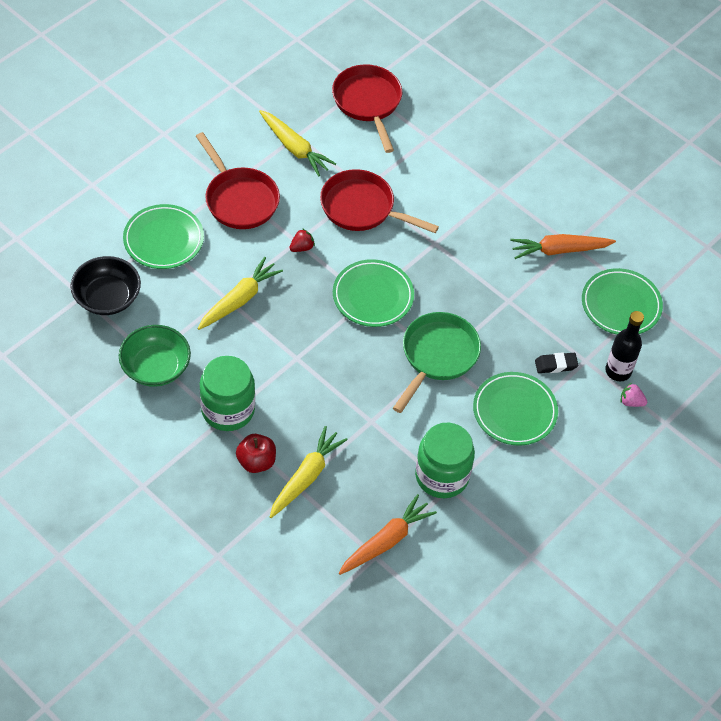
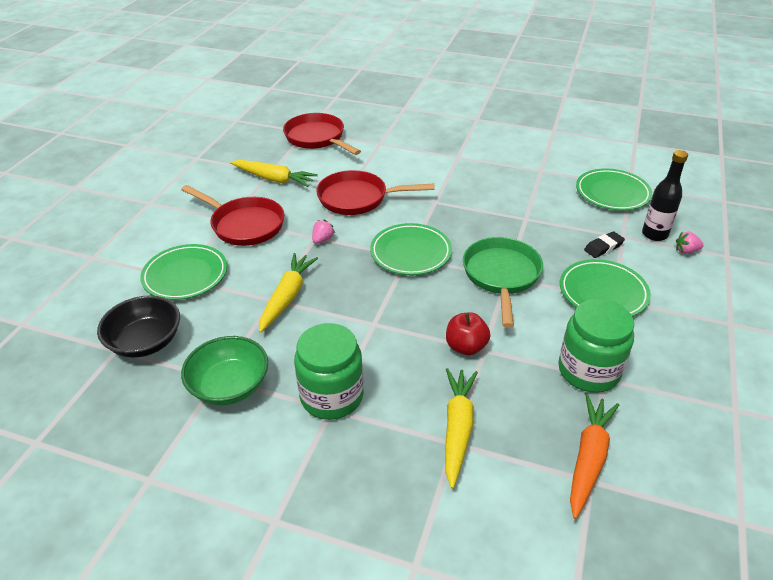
camera: 20 degrees left, 15 degrees down
red apple [236,434,276,473] -> red apple moved to [446,313,490,355]
red strawberry [289,228,315,252] -> pink strawberry [312,220,335,244]
orange carrot [510,234,616,259] -> none

